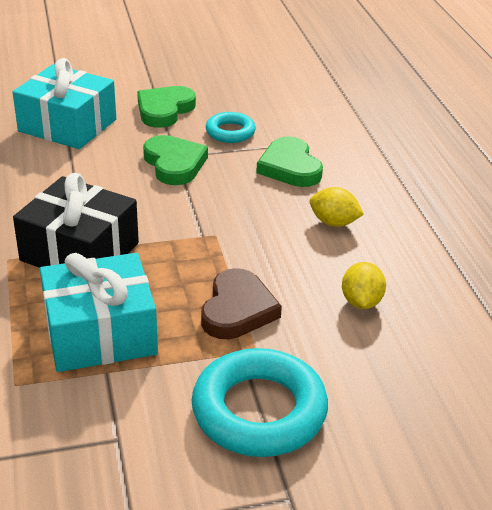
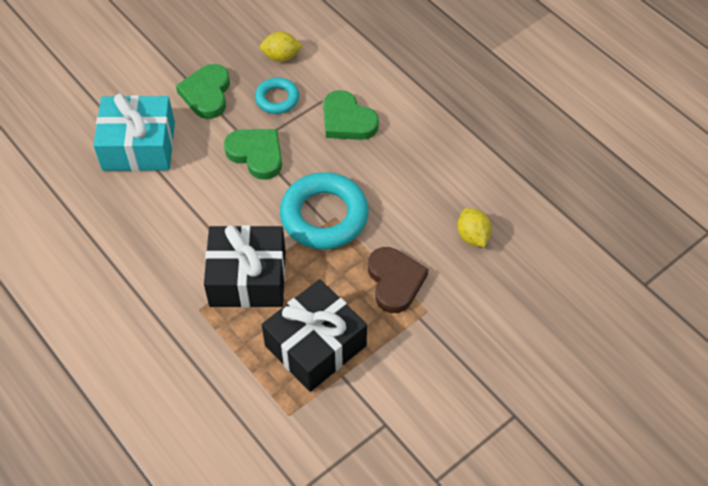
camera: 25 degrees left, 20 degrees up
turquoise gift [40,253,158,372] -> black gift [262,279,367,392]
turquoise ring [191,348,328,457] -> turquoise ring moved to [280,172,369,249]
yellow lemon [310,187,364,227] -> yellow lemon moved to [260,32,303,62]

